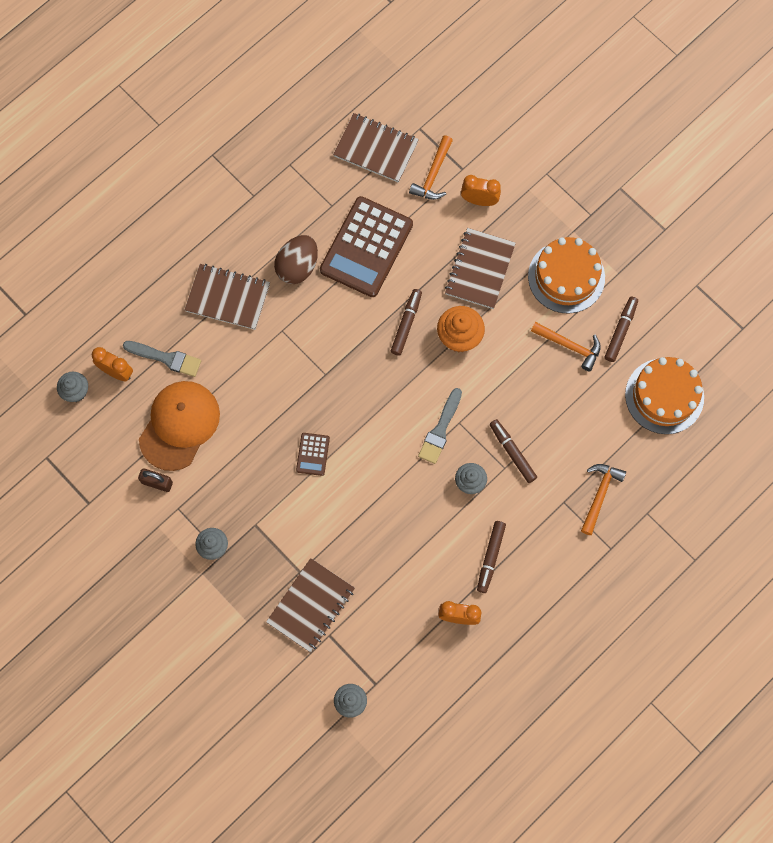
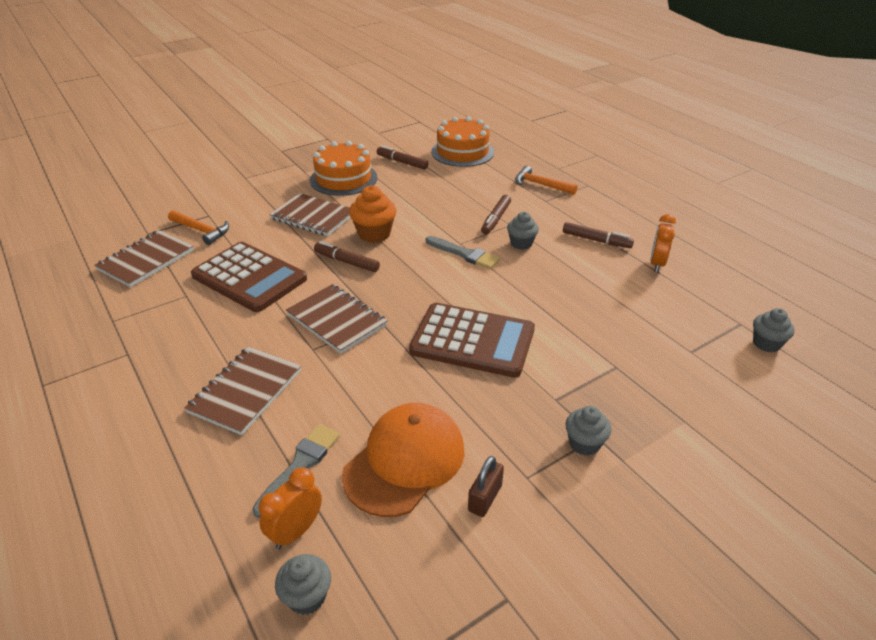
camera: 80 degrees left, 35 degrees down
orange cap [139,381,220,471] -> orange cap turned 90 degrees clockwise [342,403,464,517]
brown notebook [266,558,355,653] -> brown notebook moved to [286,284,388,354]
brown egg [274,235,318,284] -> none
brown calculator [296,433,330,476] -> brown calculator [409,303,535,378], size x2.30
orange clock [461,175,501,206] -> none
brown marker [490,419,537,483] -> brown marker turned 45 degrees counterclockwise [481,195,511,235]
orange hammer [531,322,601,371] -> none

